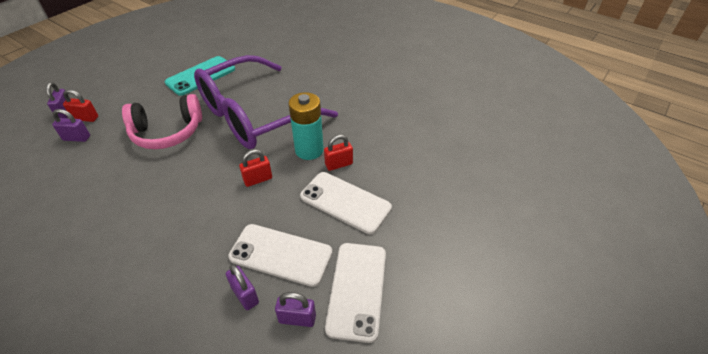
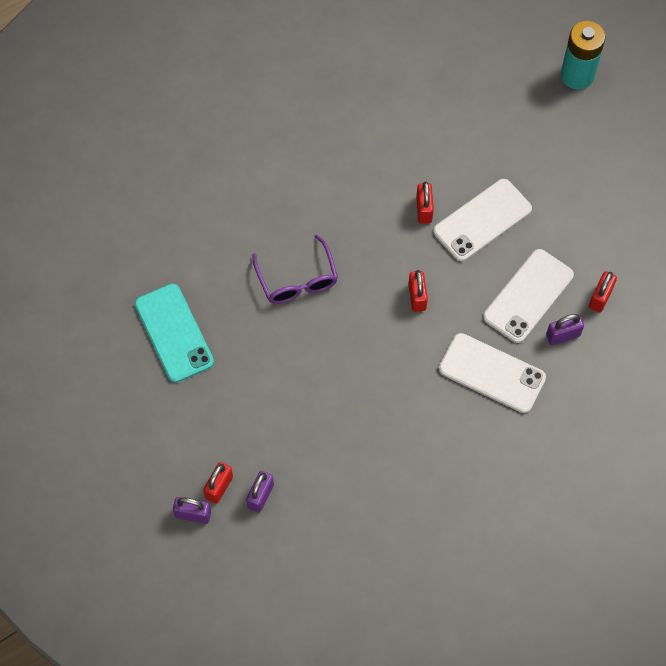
camera: 70 degrees left, 20 degrees up
pink headphones [122,94,202,149] -> none
purple glasses [194,55,338,149] -> purple glasses [252,234,338,304], size x0.46
purple padlock [275,292,316,327] -> red padlock [589,271,617,313]
turquoise battery [288,92,324,160] -> turquoise battery moved to [561,21,605,90]
white phone [325,243,386,343] -> white phone moved to [439,333,546,413]

